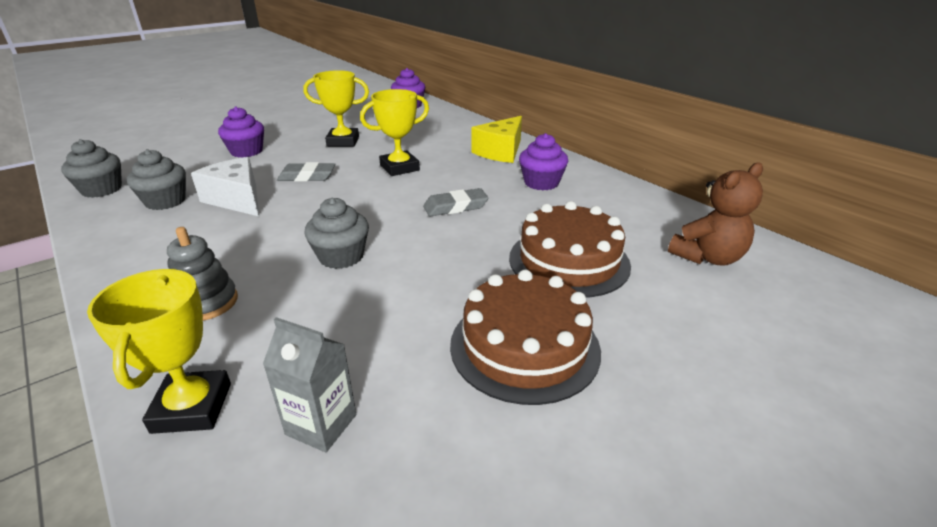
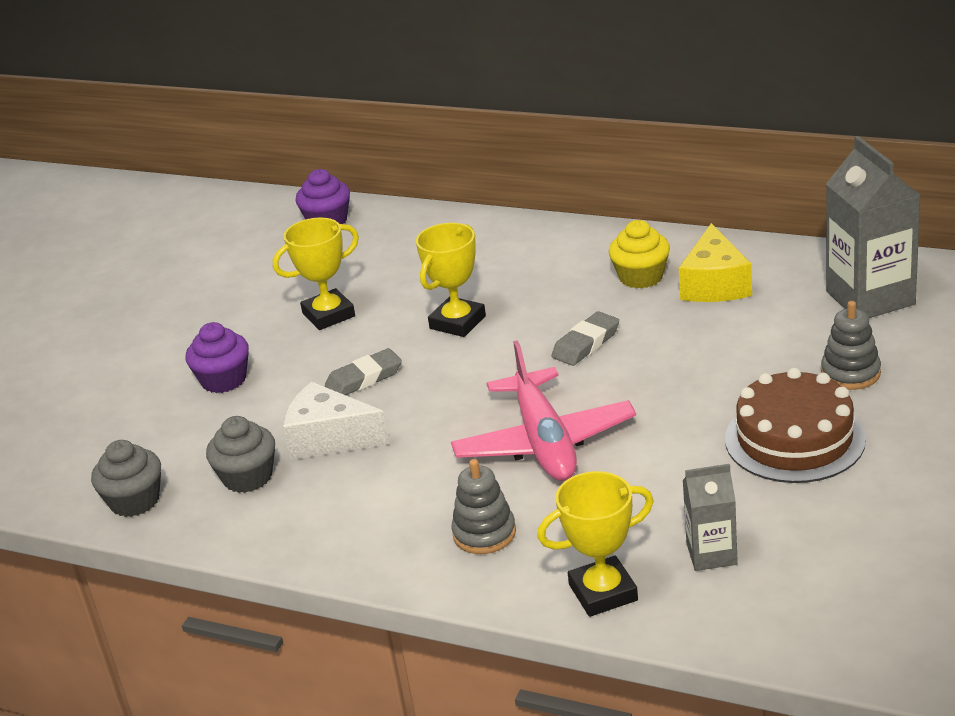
camera: 25 degrees left, 0 degrees up
yellow trophy [87,269,231,434] -> yellow trophy turned 75 degrees counterclockwise [537,471,654,617]
grey cupcake [304,198,369,269] -> pink plane [451,340,636,481]
yellow cheese [471,116,522,163] -> yellow cheese moved to [679,223,752,302]
brown cake [509,201,631,298] -> none
purple cupcake [519,133,568,190] -> yellow cupcake [609,220,670,289]
brown teddy bear [668,162,763,266] -> grey carton [826,136,920,318]
none -> grey stacking toy [821,301,881,390]

